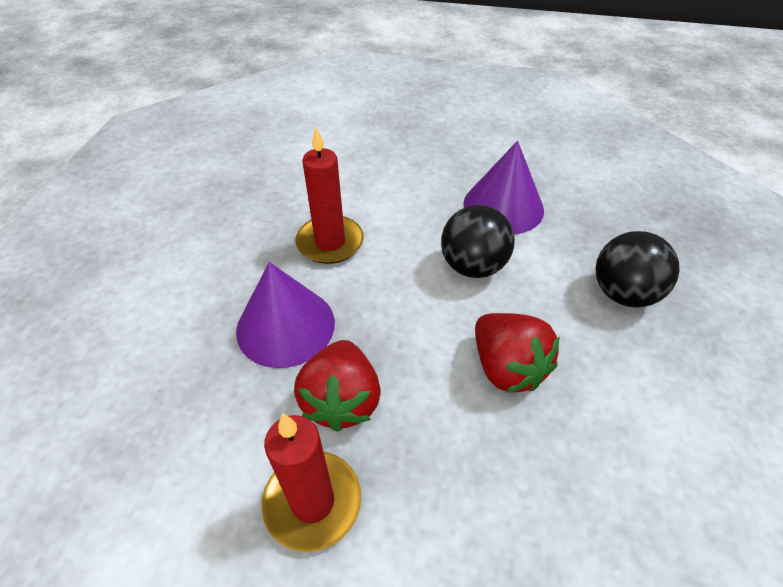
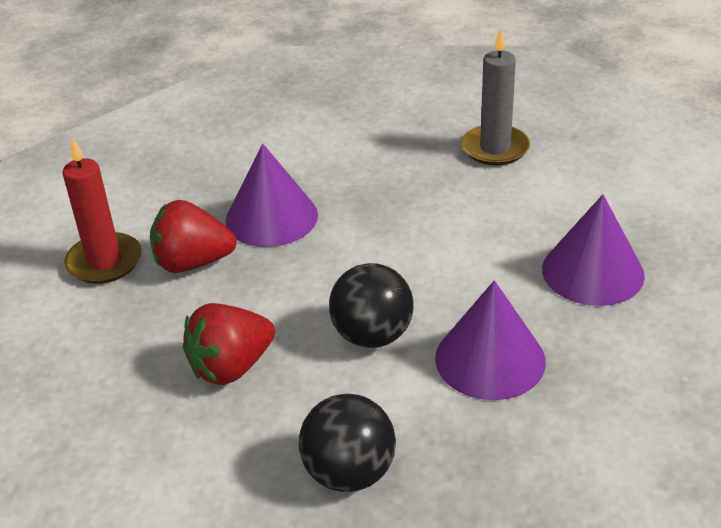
camera: 85 degrees right, 10 degrees down
red candle [295,127,364,264] -> none
none -> grey candle [461,29,530,166]
none -> purple cone [542,195,645,306]

